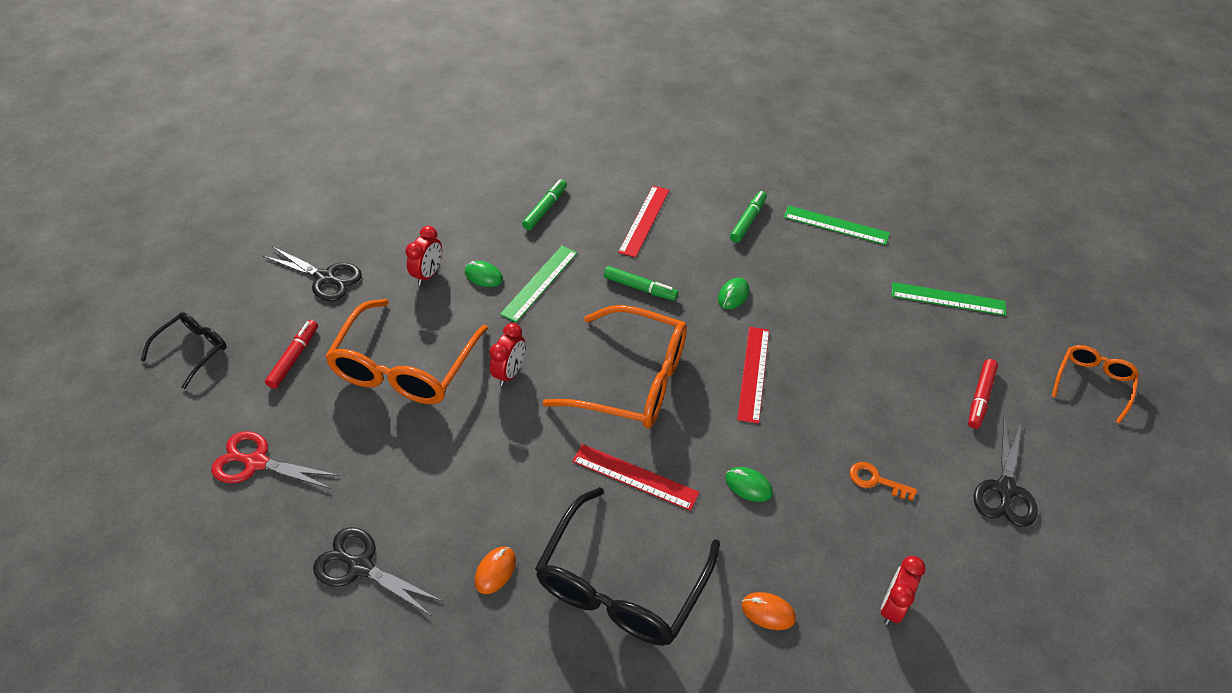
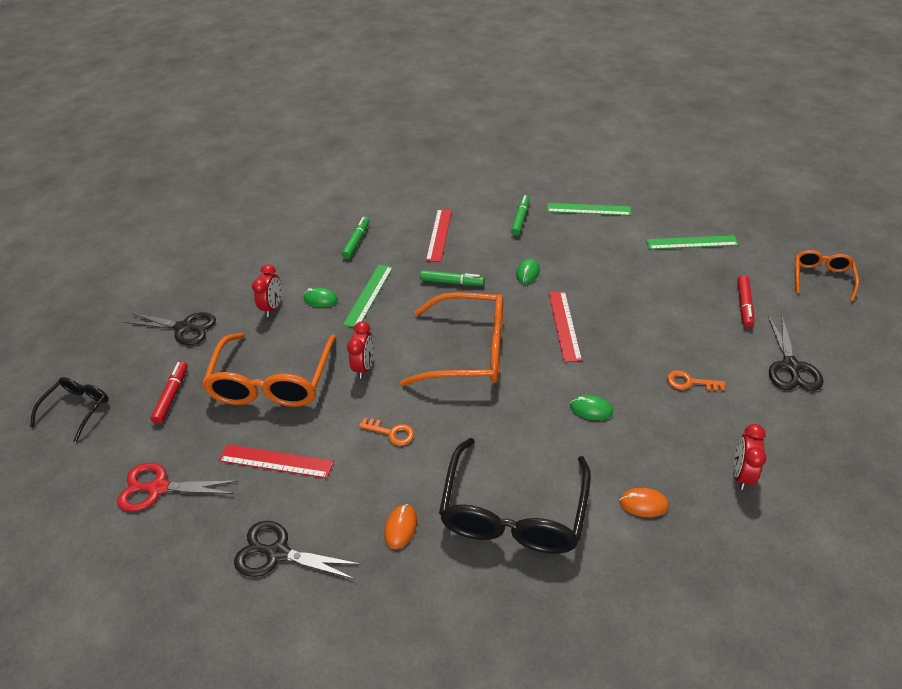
camera: 10 degrees left, 5 degrees down
red ruler [572,444,699,511] -> red ruler moved to [219,444,334,478]
none -> orange key [359,418,414,446]

